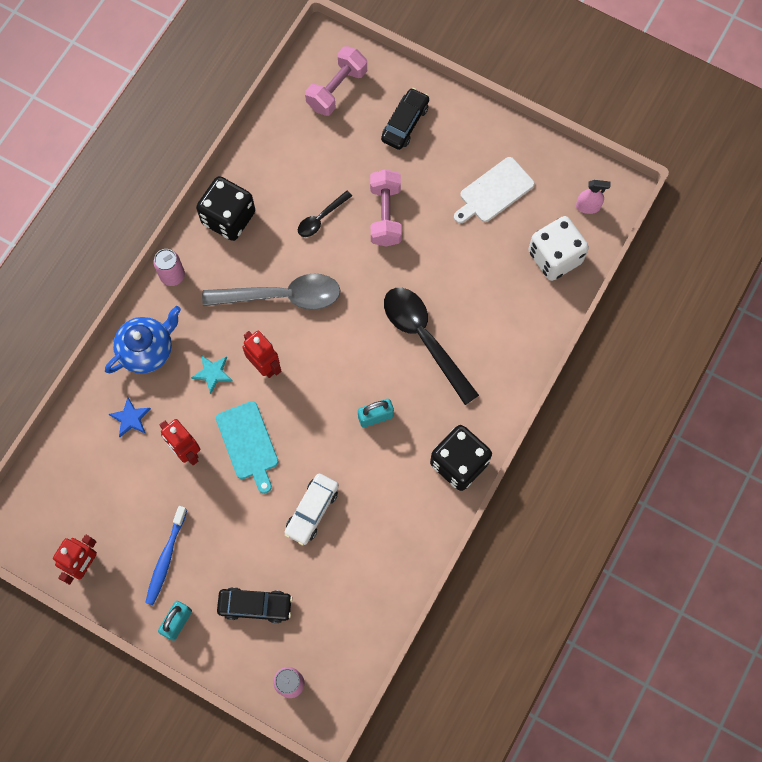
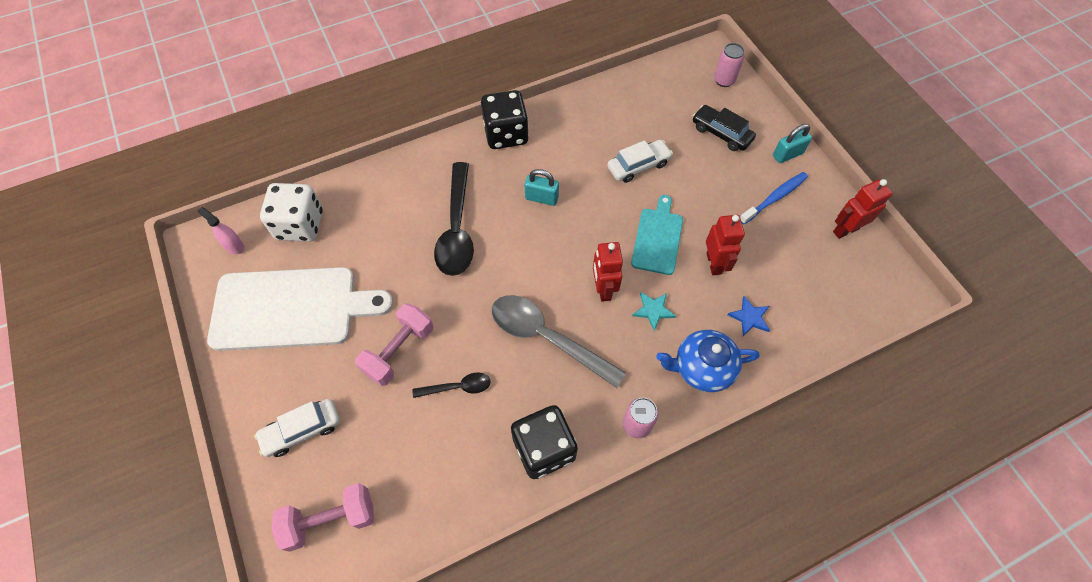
camera: 145 degrees left, 10 degrees down
black car [381,88,429,150] -> white car [254,399,340,457]
white cutting board [454,157,535,223] -> white cutting board [207,267,393,351], size x1.84

